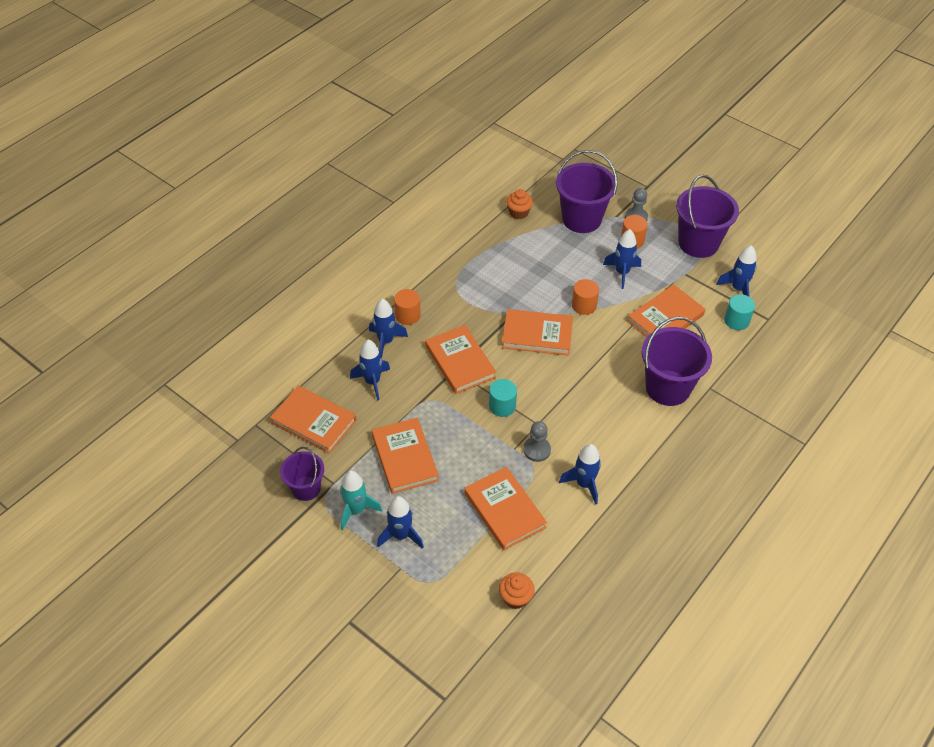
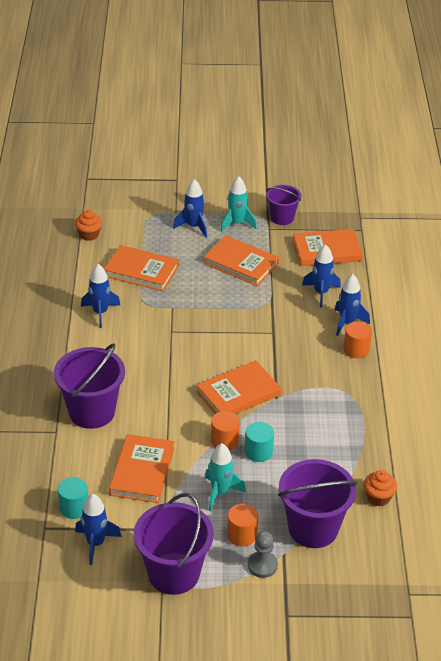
camera: 140 degrees right, 10 degrees down
orange book [425,325,496,394] -> none
turquoise cylinder [489,379,517,417] -> turquoise cylinder moved to [245,422,274,462]
grey pawn [523,421,551,462] -> none
blue rocket [603,229,641,289] -> turquoise rocket [205,443,246,511]

